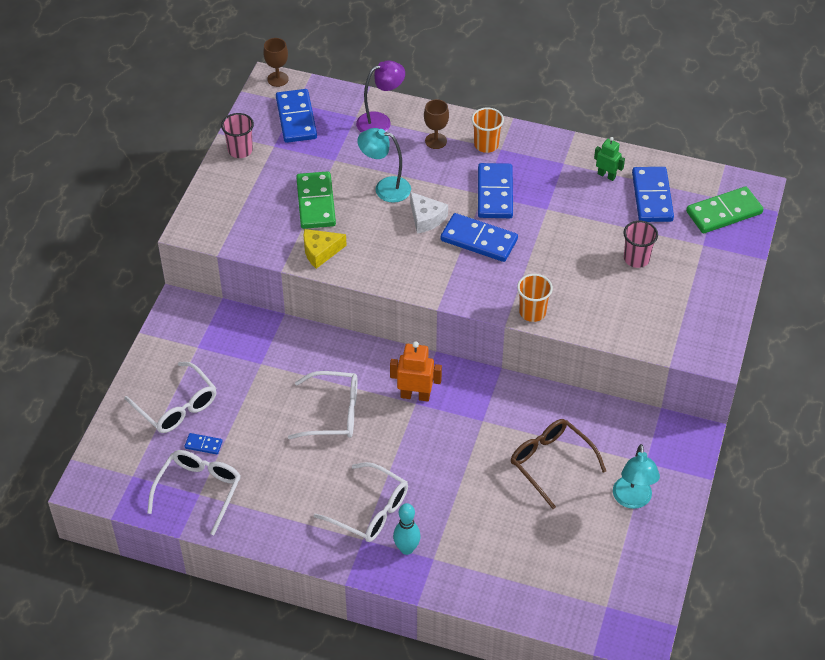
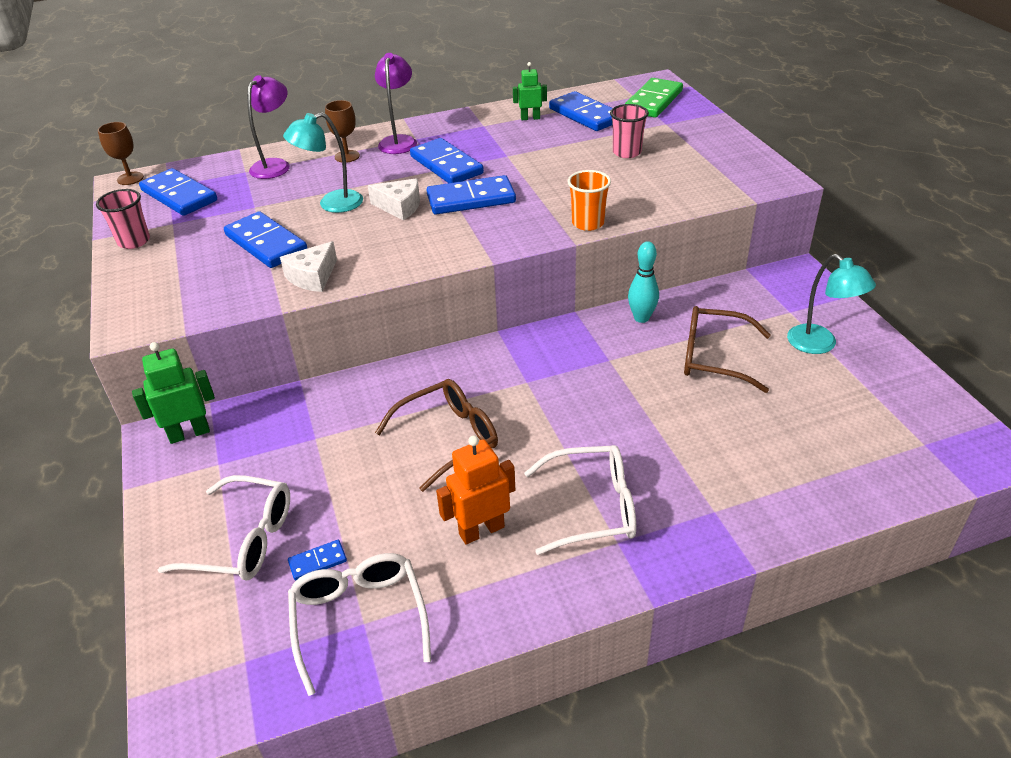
camera: 35 degrees left, 10 degrees down
white glasses [288,371,357,439] -> brown glasses [375,379,498,492]
green domino [296,171,336,229] -> blue domino [224,211,307,268]
yellow cheese [304,229,347,269] -> white cheese [280,241,337,292]
orange robot [390,341,442,401] -> orange robot moved to [436,436,515,544]
turquoise bowling pin [393,503,421,555] -> turquoise bowling pin moved to [628,241,659,323]
orange cup [471,108,504,153] -> purple lamp [375,53,417,154]
none -> green robot [132,342,215,444]

